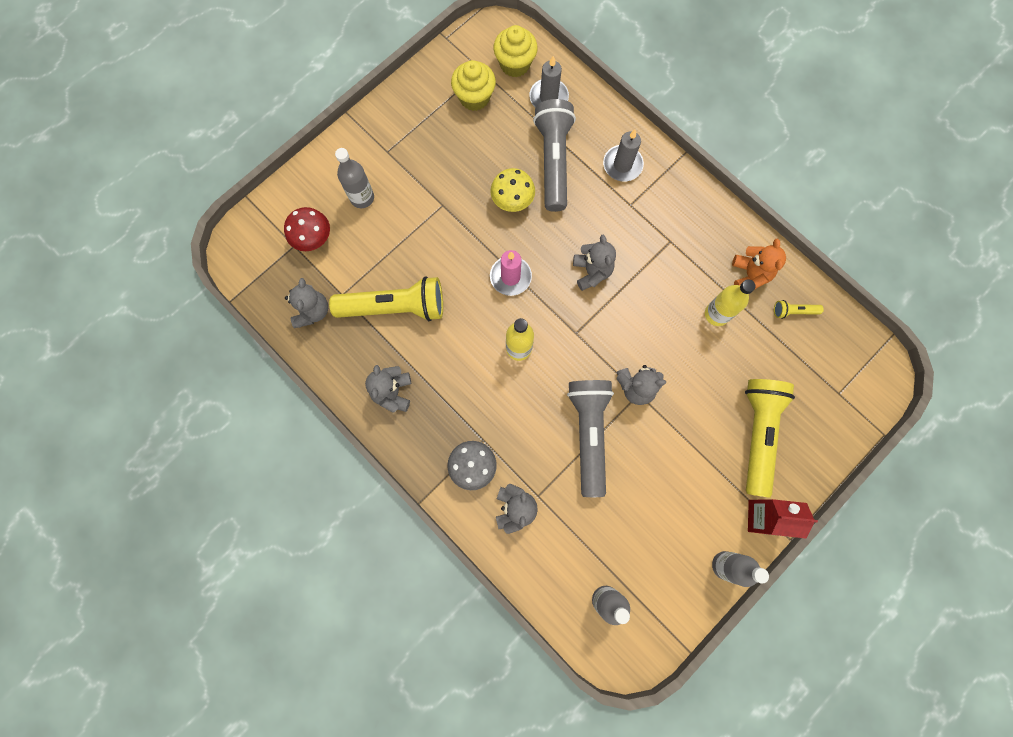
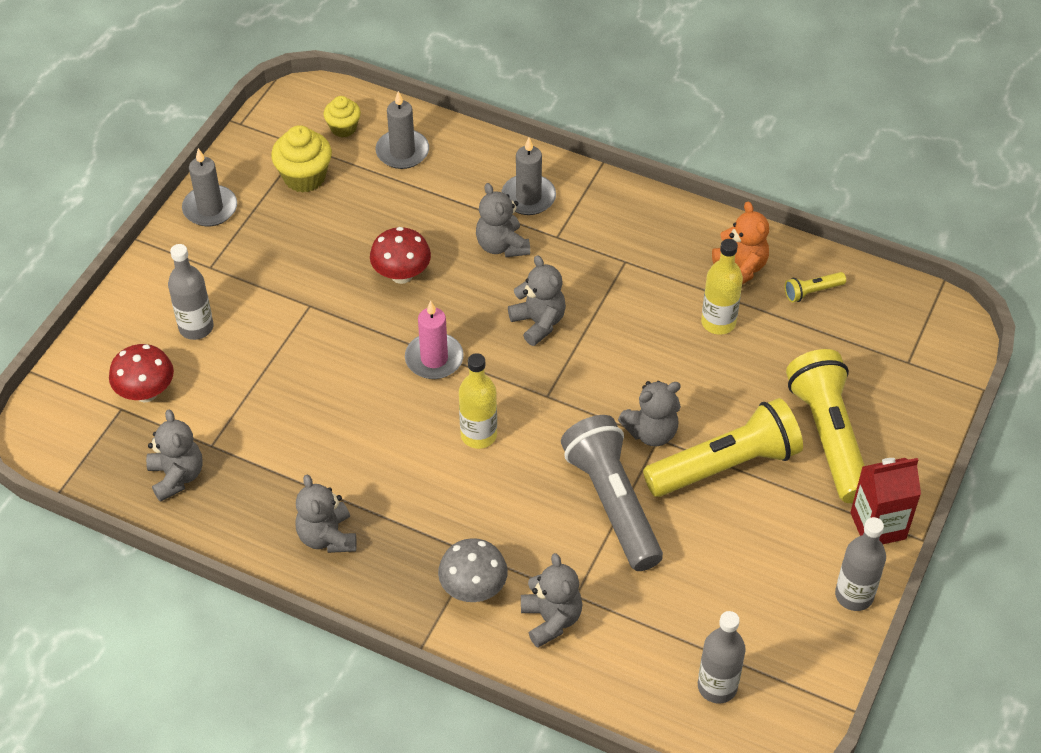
camera: 20 degrees left, 25 degrees down
yellow flashlight [329,276,443,321] -> yellow flashlight moved to [643,398,803,497]
yellow mushroom [490,168,535,212] -> red mushroom [370,227,431,284]
yellow cupcake [494,25,538,77] -> yellow cupcake [324,96,361,137], size x0.63
grey flashlight [533,99,576,212] -> none
none -> grey candle [182,148,237,227]
none -> grey teddy bear [476,183,530,257]

